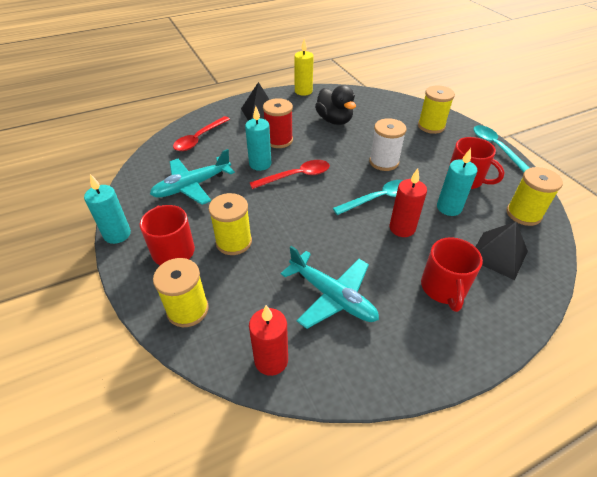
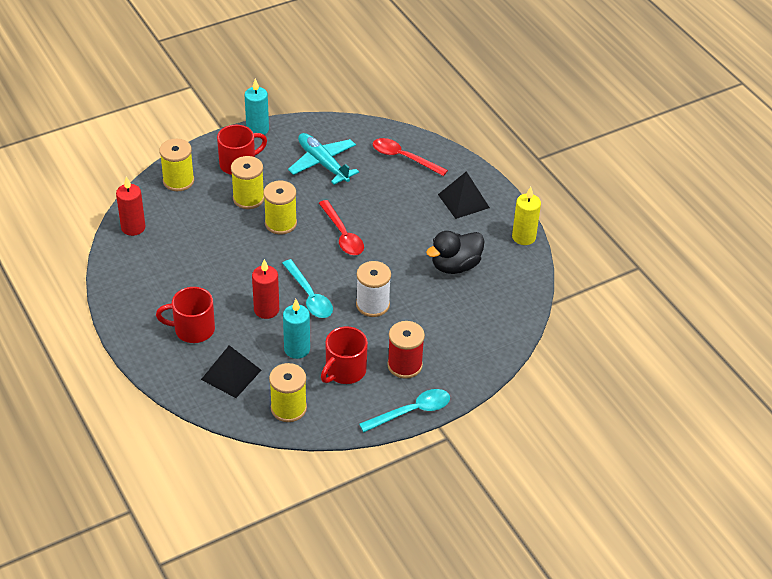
camera: 85 degrees right, 0 degrees up
turquoise candle [245,106,271,171] -> none
red spool [263,98,293,148] -> red spool moved to [387,321,425,379]
turquoise plane [281,246,379,329] -> none
yellow spool [418,86,455,134] -> yellow spool moved to [263,181,297,234]

